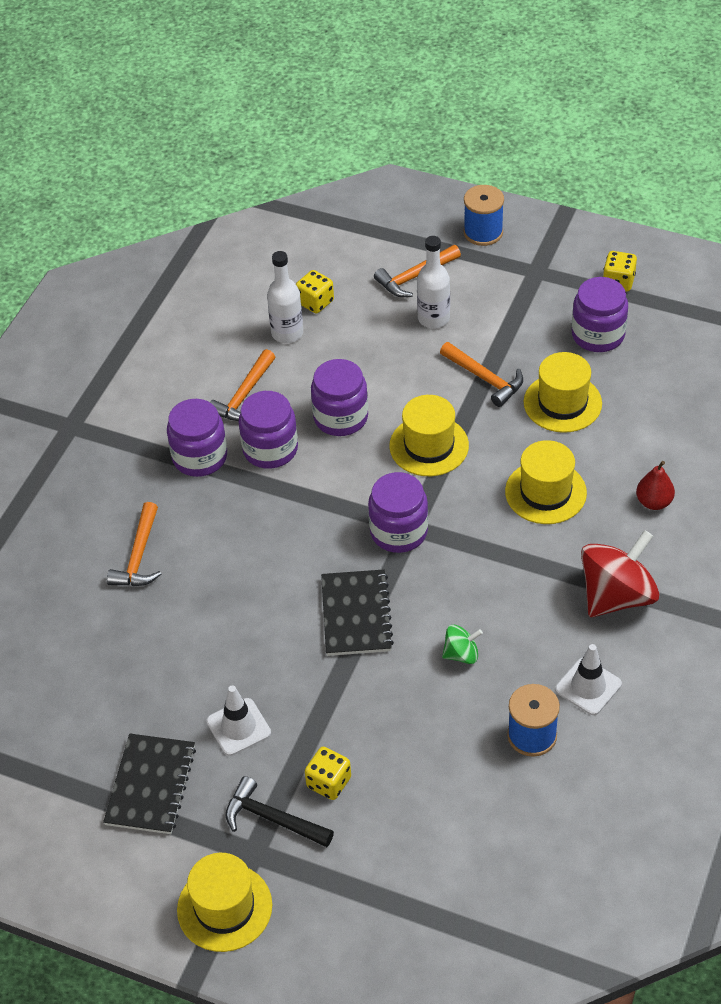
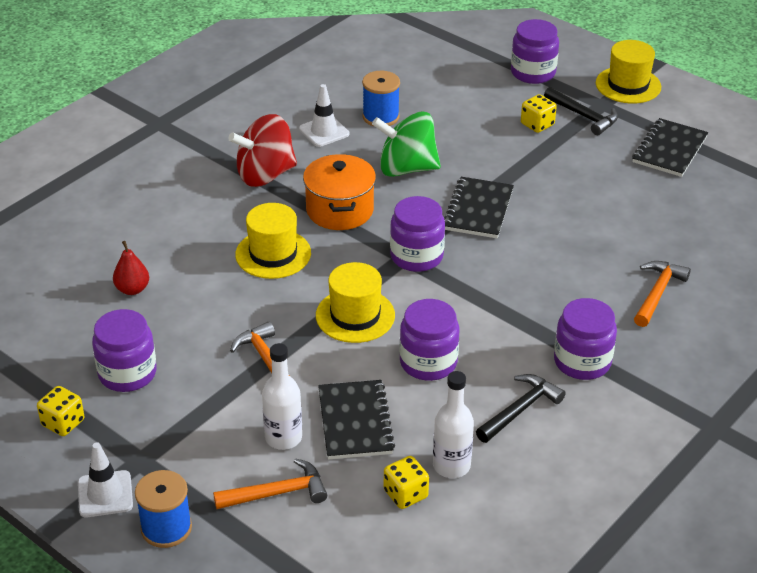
camera: 165 degrees left, 10 degrees down
white traffic cone [207,685,271,756] -> white traffic cone moved to [78,442,133,517]
orange hammer [210,349,275,421] -> black hammer [476,374,566,443]
purple jar [239,391,298,469] -> purple jar moved to [511,19,559,84]
green spinning top [442,625,483,664] -> green spinning top [372,112,441,177], size x2.06
yellow hat [523,352,602,433] -> none
red pear [636,461,675,510] -> red pear moved to [113,241,149,295]
none -> orange pot [303,154,376,230]
none -> black notebook [318,380,395,460]

